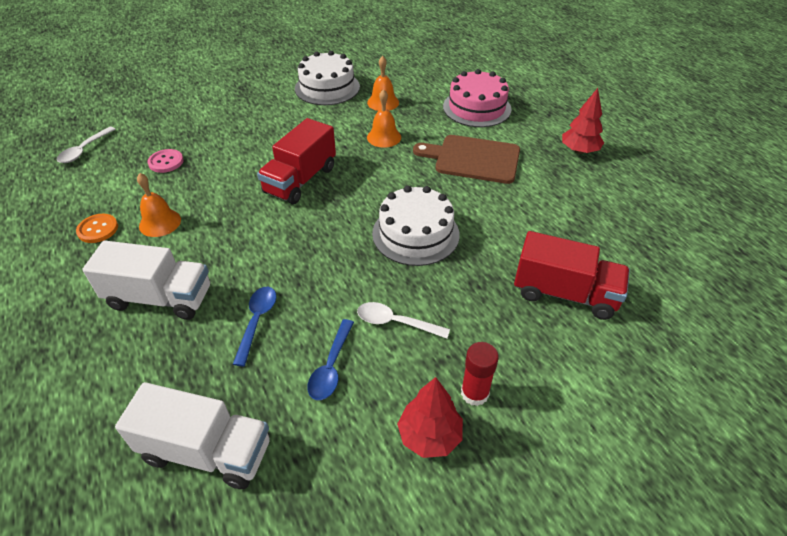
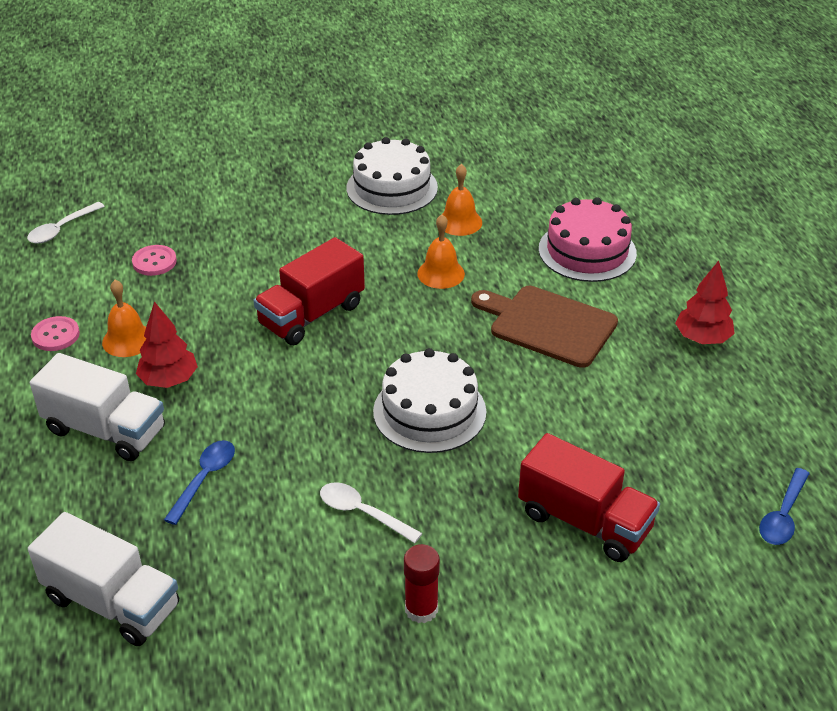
camera: 15 degrees right, 5 degrees down
orange button [76,214,118,243] -> pink button [31,316,80,351]
blue spoon [307,319,354,400] -> blue spoon moved to [759,468,810,545]
red tree [397,377,463,458] -> red tree moved to [136,301,198,388]

